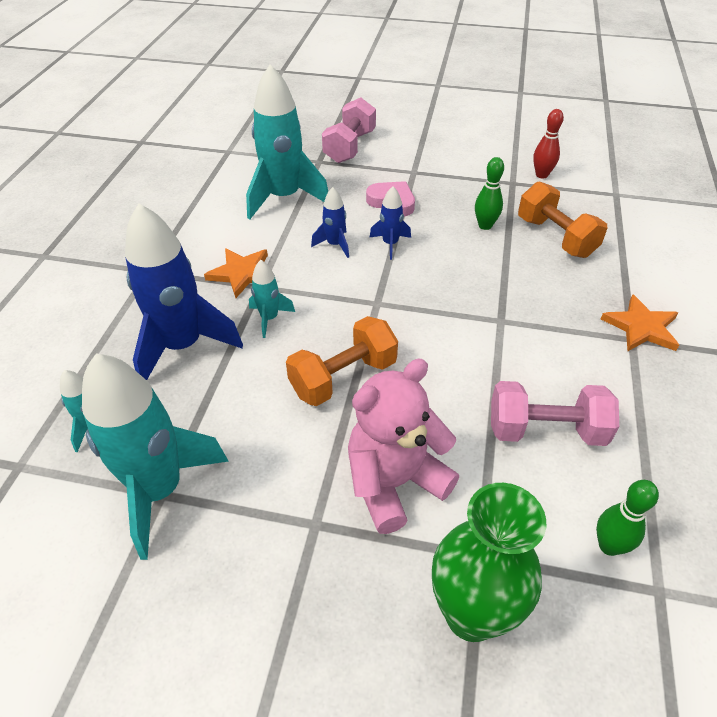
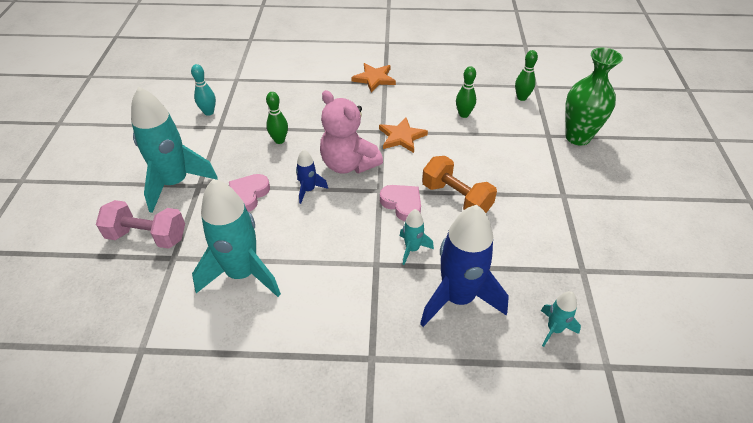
camera: 100 degrees left, 0 degrees up
turquoise rocket [82,353,229,560] -> turquoise rocket moved to [131,87,217,213]
orange star [204,249,268,298] -> orange star moved to [379,117,428,153]
blue rocket [311,187,349,258] -> none
pink teddy bear [348,359,459,534] -> pink teddy bear moved to [320,90,383,174]
pink dumbbell [491,381,619,446] -> green bowling pin [456,66,476,118]
orange dumbbell [518,181,607,258] -> none
red bowling pin [533,109,564,178] -> turquoise bowling pin [191,64,216,116]
none -> pink heart [380,185,421,221]

